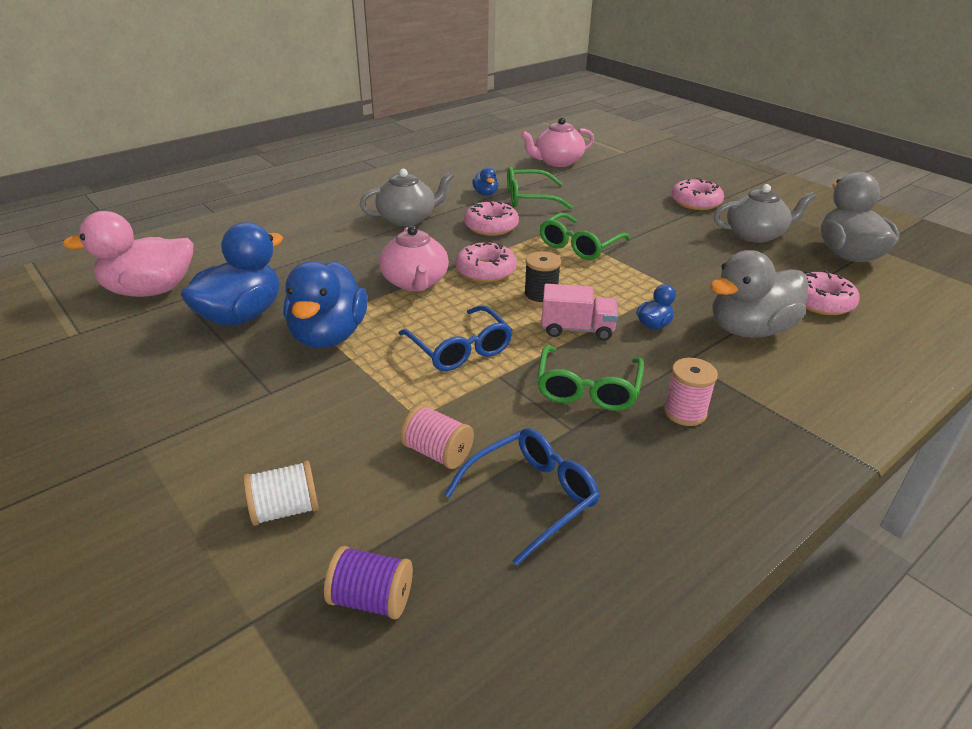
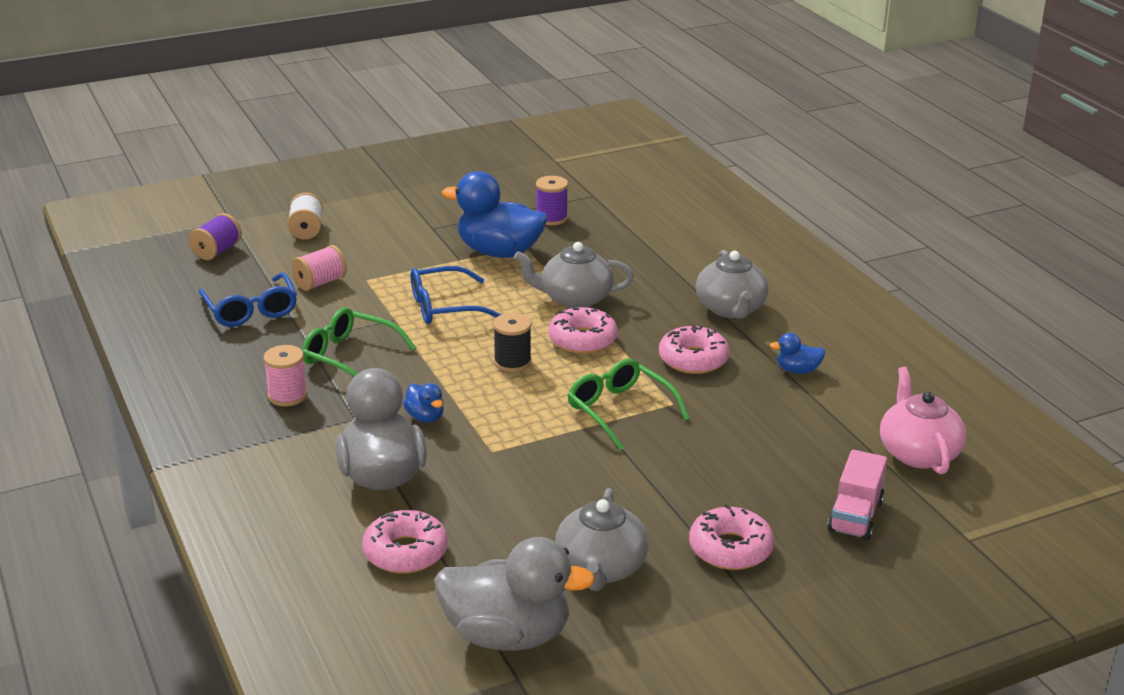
camera: 105 degrees right, 5 degrees down
pink duck [62,211,193,297] -> none
blue duck [181,222,283,326] -> purple spool [536,176,568,225]
pink teapot [379,226,449,291] -> grey teapot [514,242,634,308]
green glasses [507,167,573,210] -> none
pink truck [541,284,618,341] -> pink truck moved to [827,450,887,540]

